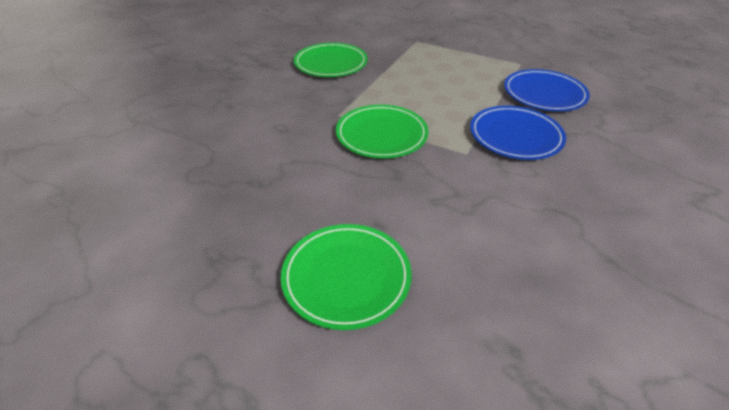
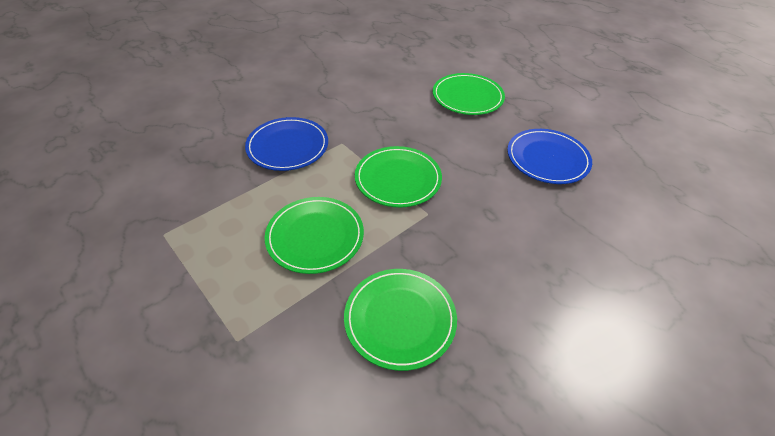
camera: 160 degrees left, 5 degrees up
blue plate [504,69,590,111] -> blue plate moved to [507,129,592,184]
none -> green plate [264,197,364,274]

